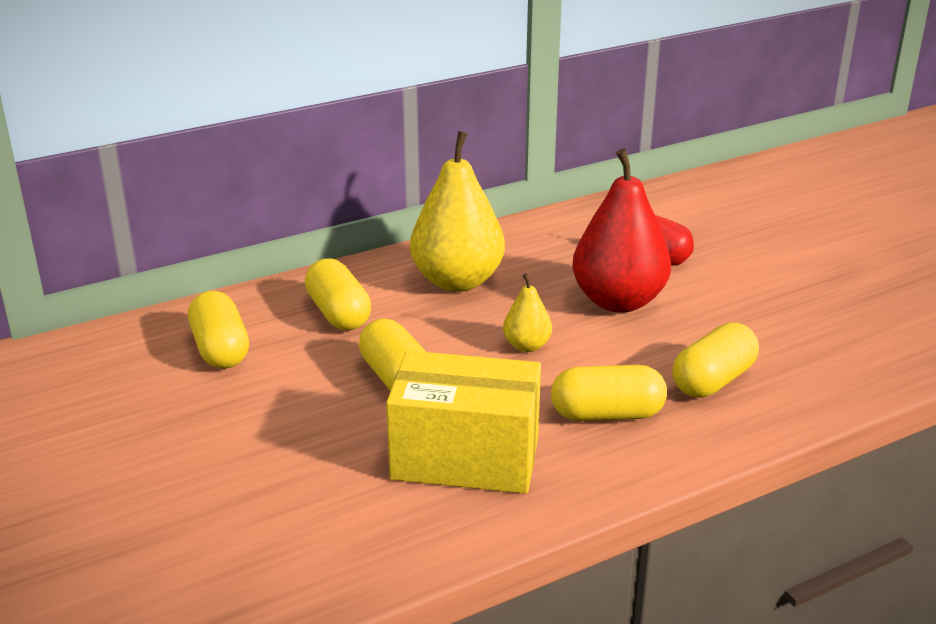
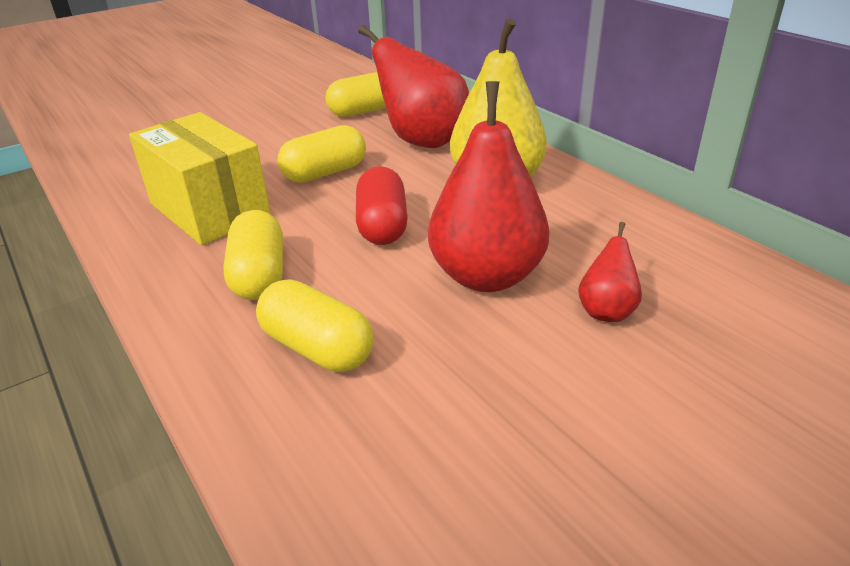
camera: 85 degrees right, 5 degrees up
yellow capsule [305,258,371,330] -> red pear [358,25,469,148]
yellow box [386,350,541,494] -> yellow box turned 45 degrees counterclockwise [129,112,271,245]
yellow pear [503,273,552,352] -> red capsule [356,166,408,245]

